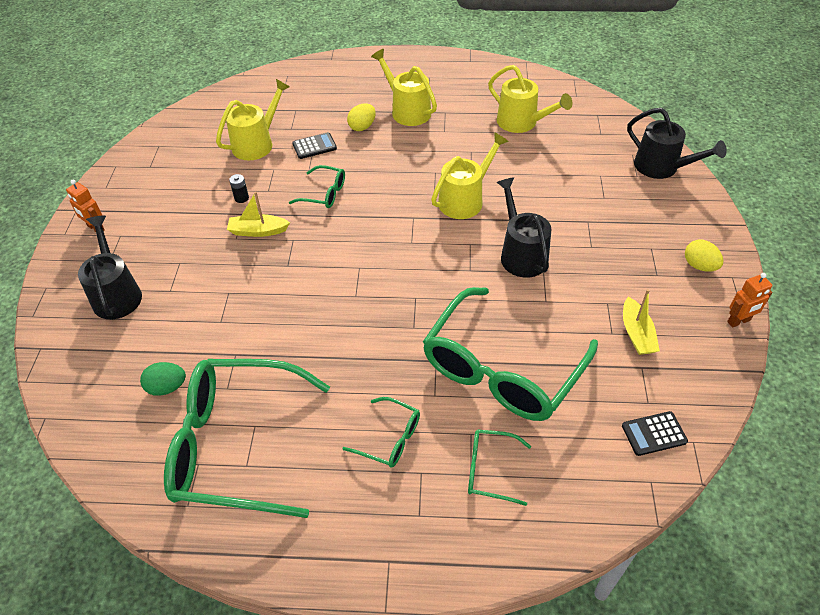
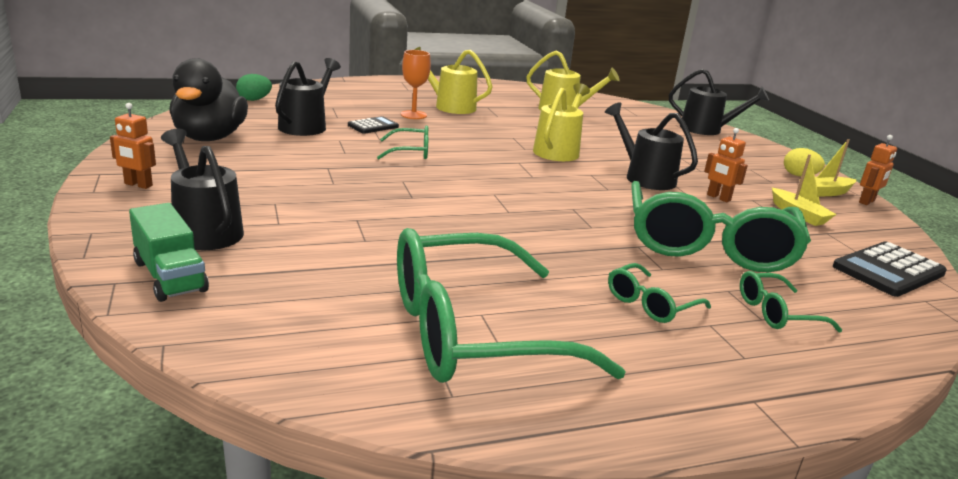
camera: 25 degrees left, 25 degrees down
green egg [140,362,186,396] -> green egg moved to [236,74,272,101]
yellow watering can [216,79,290,160] -> black watering can [275,58,341,136]
yellow boat [227,192,290,237] -> yellow boat moved to [800,139,856,196]
black battery [229,174,249,203] -> none
green glasses [342,397,420,468] -> green glasses turned 135 degrees clockwise [608,263,711,323]
yellow egg [347,104,376,131] -> orange goblet [401,50,431,119]
black calculator [622,411,688,456] -> black calculator [833,241,947,297], size x1.69
none -> green truck [129,203,209,302]
none -> black duck [169,58,248,141]
none -> orange robot [704,128,748,202]

